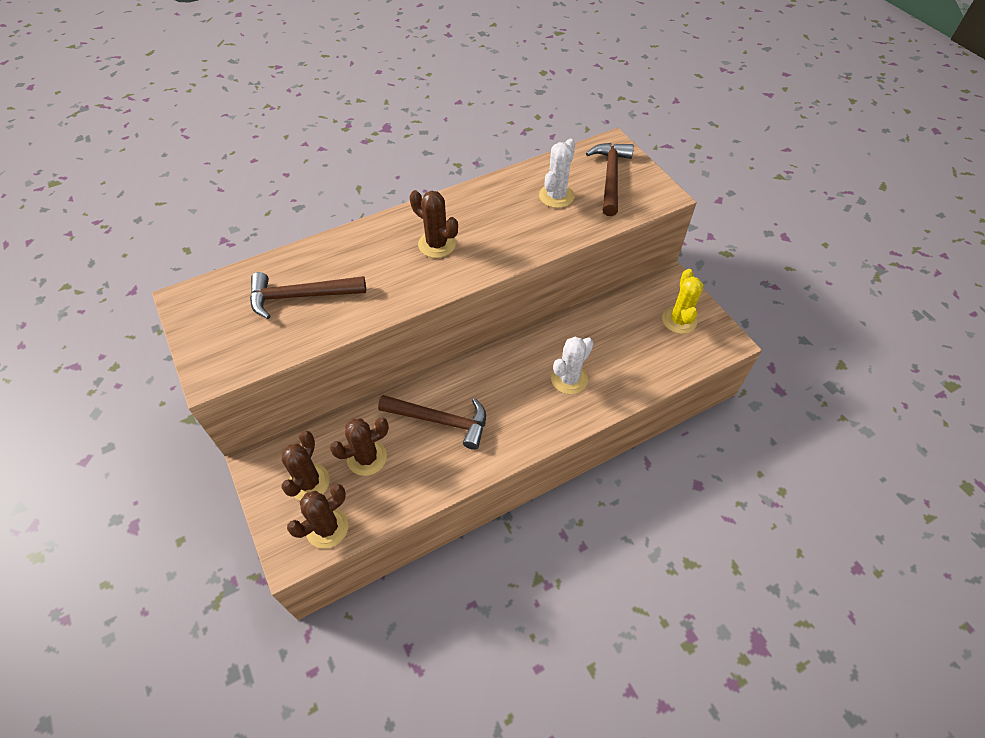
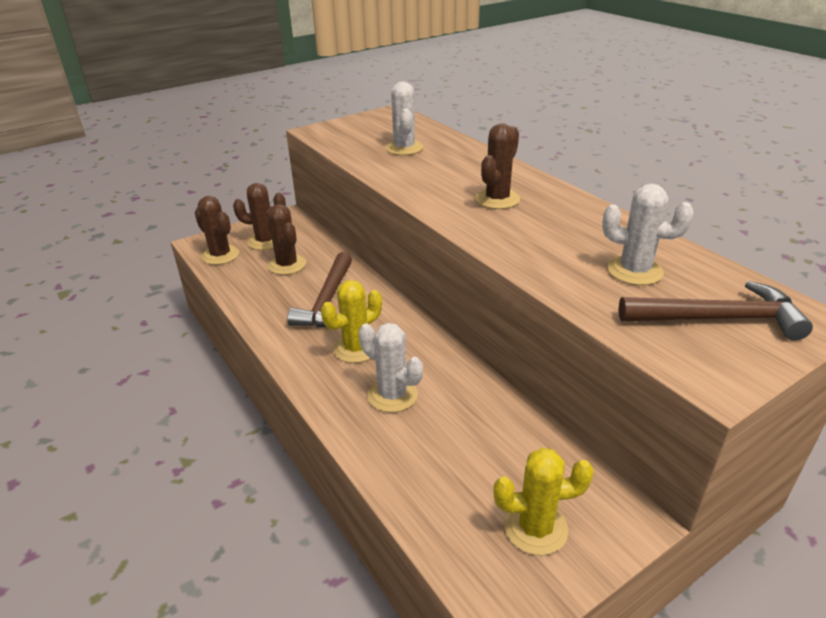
camera: 85 degrees right, 20 degrees down
brown hammer [250,272,366,319] -> white cactus [386,82,423,155]
none -> yellow cactus [321,280,382,363]

